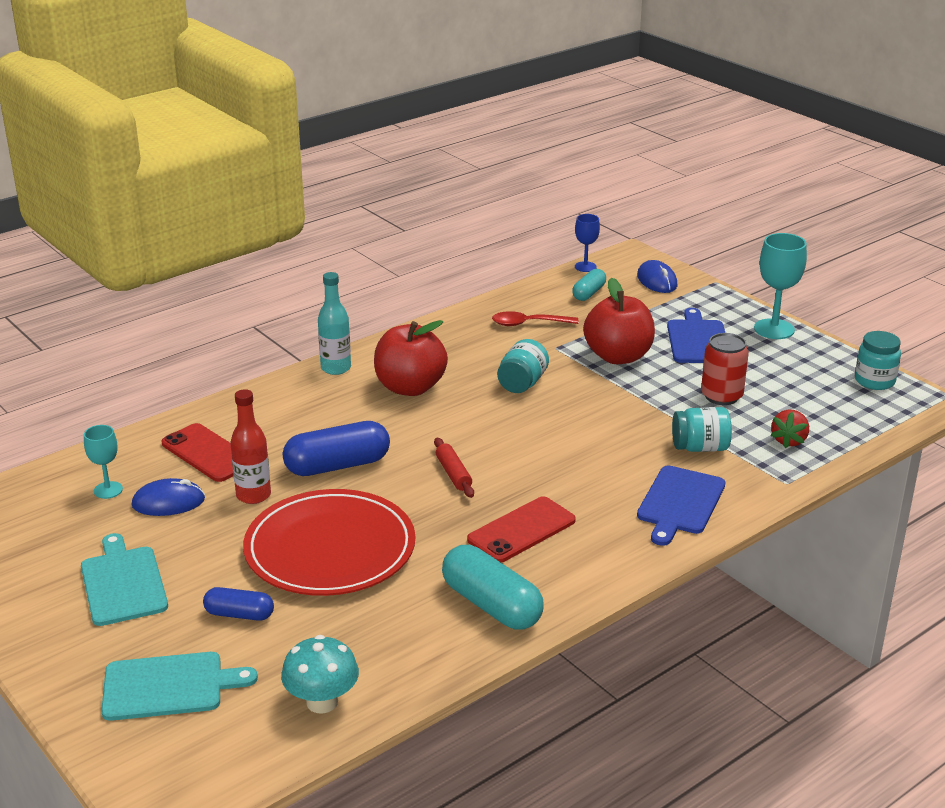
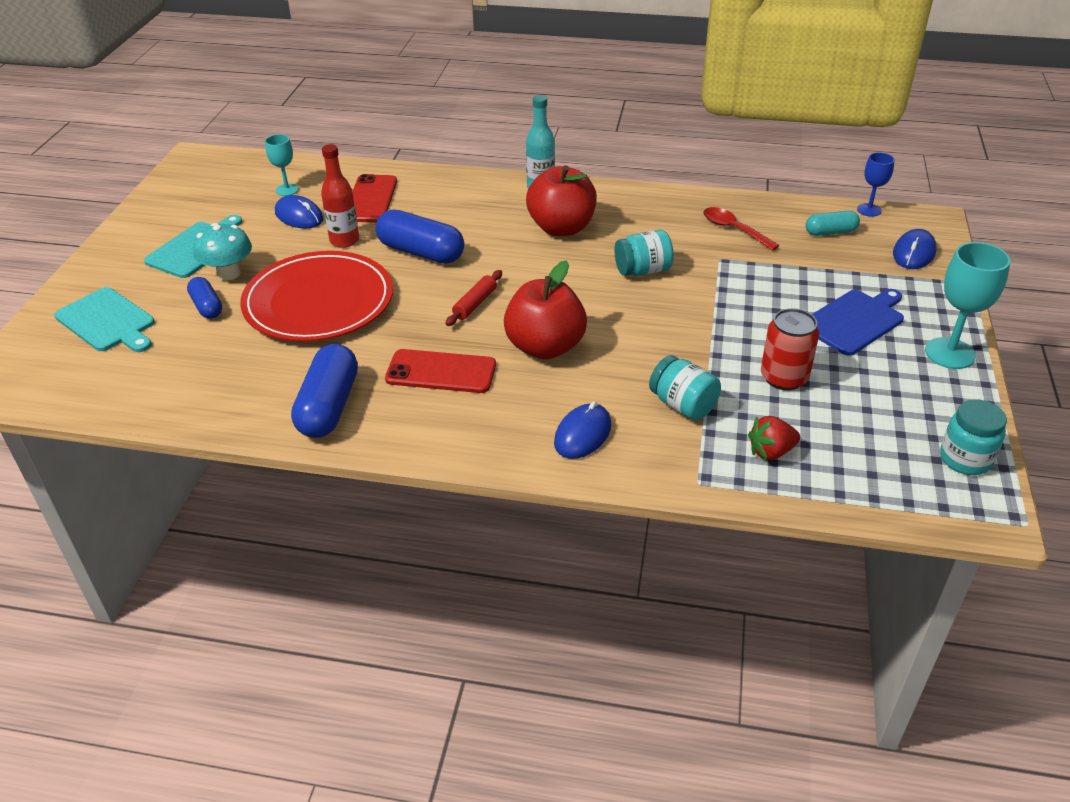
camera: 50 degrees right, 10 degrees up
turquoise mushroom [281,635,359,714] -> turquoise mushroom moved to [193,223,252,281]
turquoise capsule [442,545,544,630] -> blue capsule [291,344,358,438]
red apple [583,278,655,364] -> red apple moved to [504,260,587,360]
blue cutting board [637,465,725,546] -> blue mouse [554,401,611,459]

